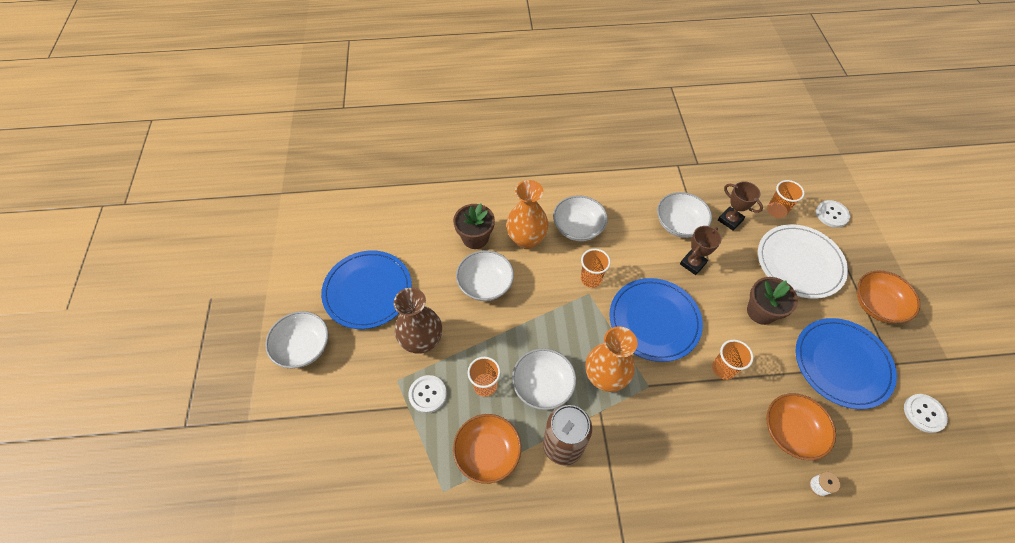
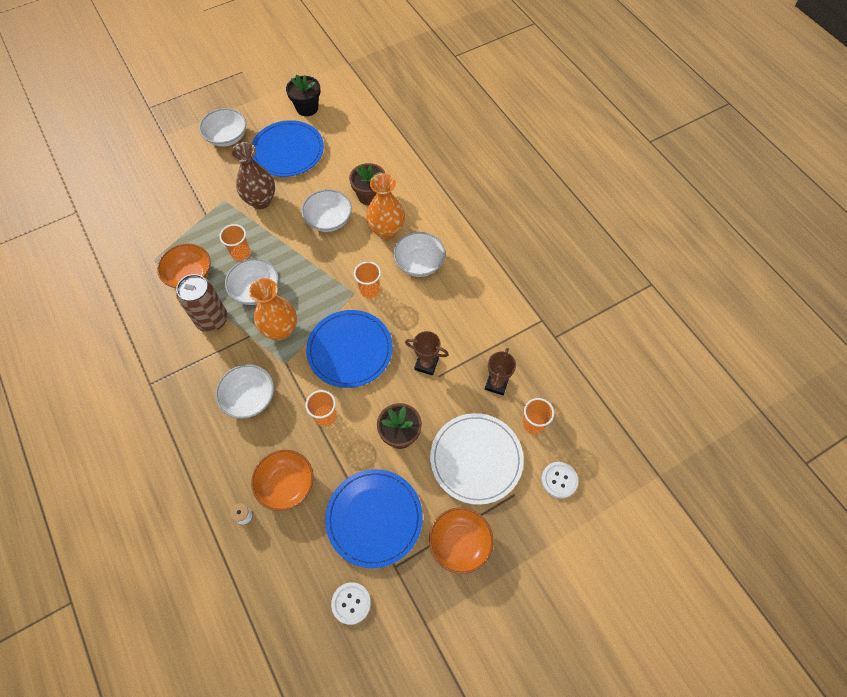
camera: 65 degrees right, 5 degrees up
white button [408,375,447,413] -> none
white bowl [657,192,712,238] -> white bowl moved to [215,365,274,419]
none -> black flower pot [286,75,320,116]

